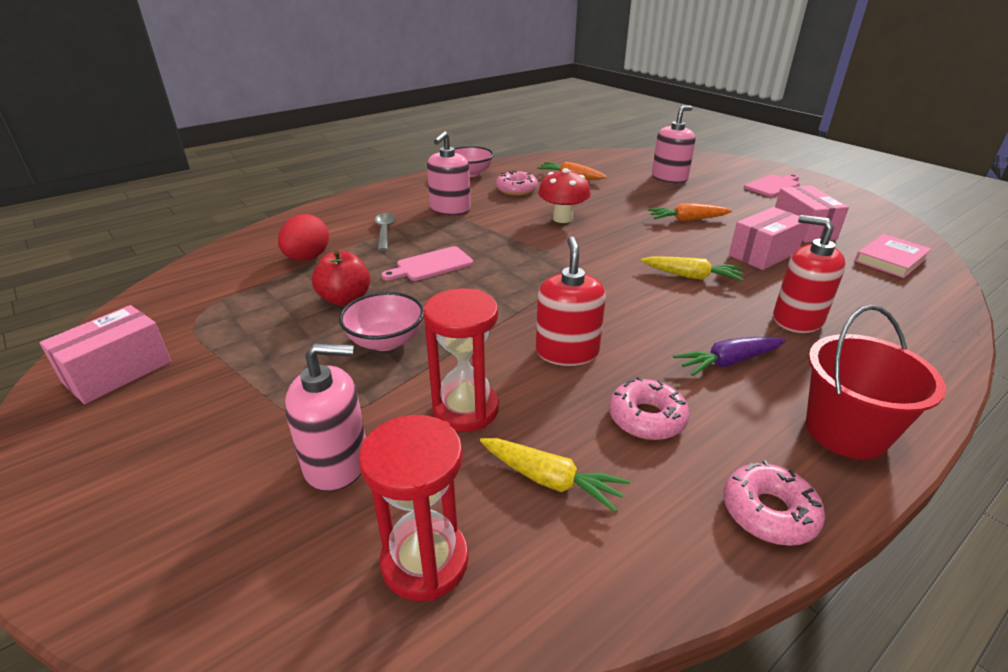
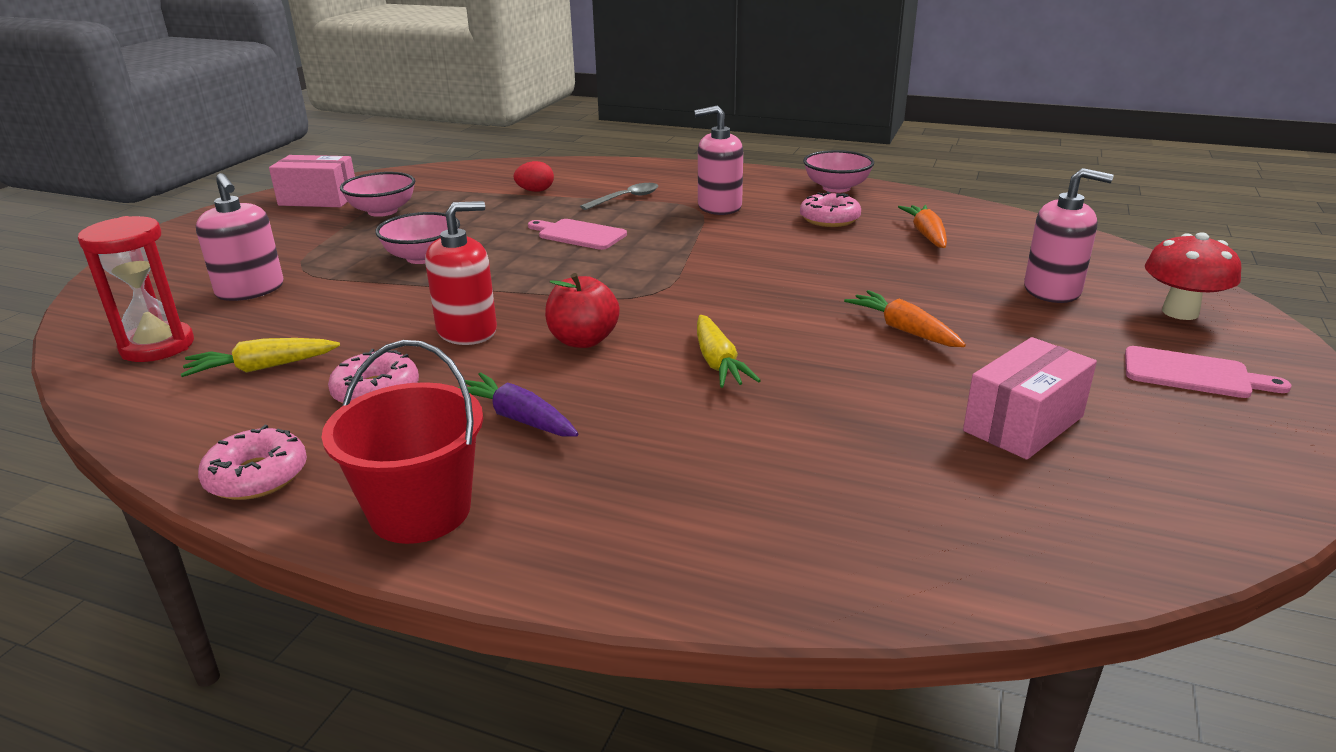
camera: 60 degrees right, 5 degrees down
red egg [278,214,329,261] -> red egg [514,161,554,192], size x0.65
red apple [312,250,370,306] -> red apple moved to [545,273,620,348]
red hourglass [423,288,499,432] -> none
yellow carrot [480,438,630,513] -> yellow carrot turned 75 degrees clockwise [181,338,340,377]
red mushroom [538,168,591,223] -> red mushroom moved to [1145,232,1241,320]
pink box [729,207,807,270] -> none
red soap dispenser [773,215,846,333] -> none
pink book [855,234,932,278] -> none
none -> pink bowl [340,172,415,217]

